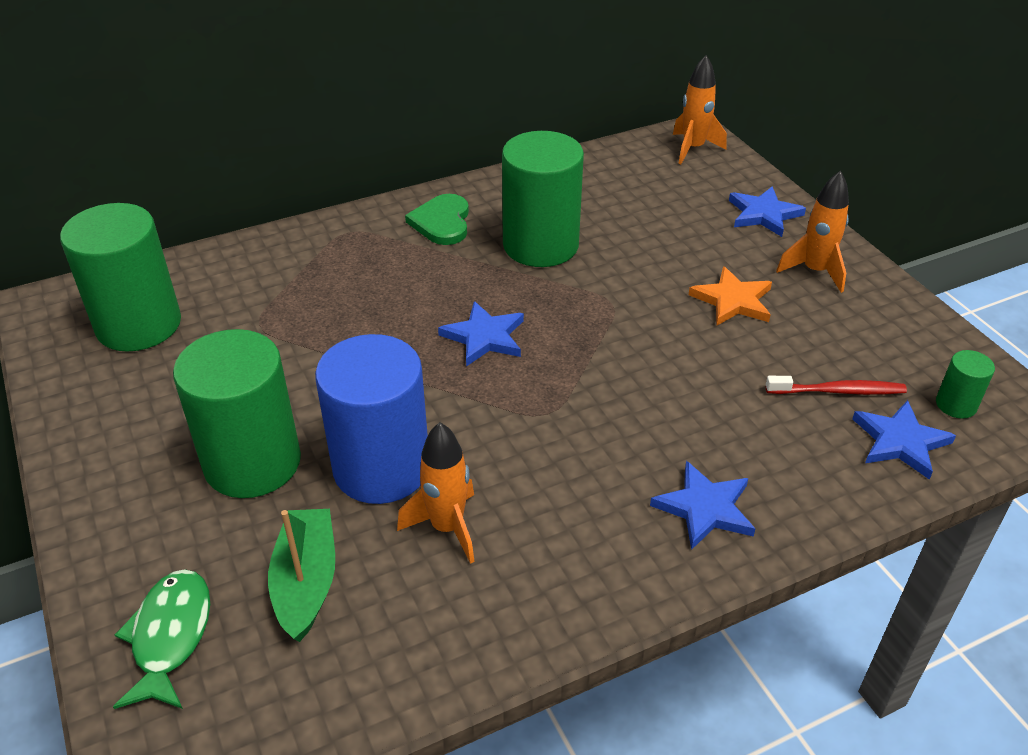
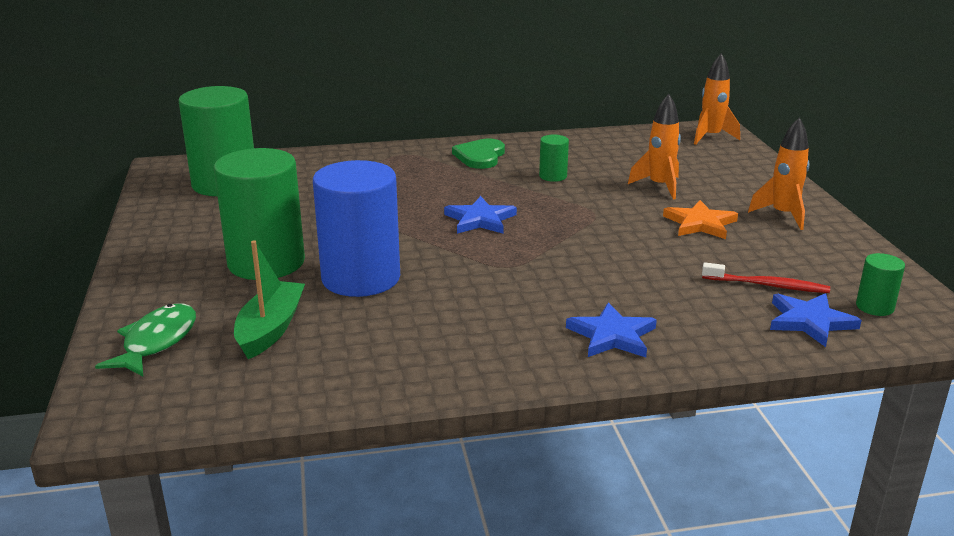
camera: 15 degrees right, 15 degrees down
orange rocket [397,422,475,564] -> orange rocket moved to [628,94,681,199]
green cylinder [502,131,584,267] -> green cylinder [539,135,569,182], size x0.44
blue star [729,186,806,237] -> none

